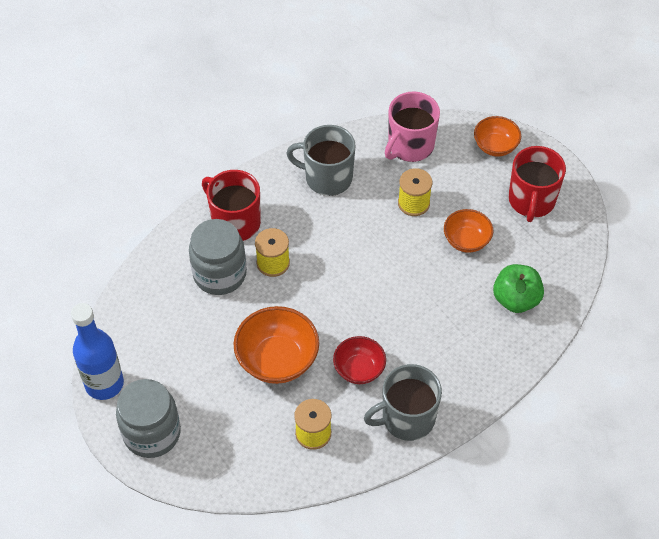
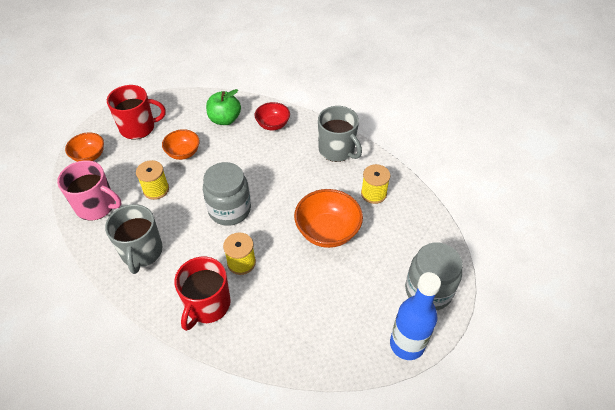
camera: 110 degrees left, 5 degrees down
grey jar [189,219,247,295] -> grey jar moved to [203,162,251,226]
red bowl [333,336,386,384] -> red bowl moved to [255,102,290,130]

